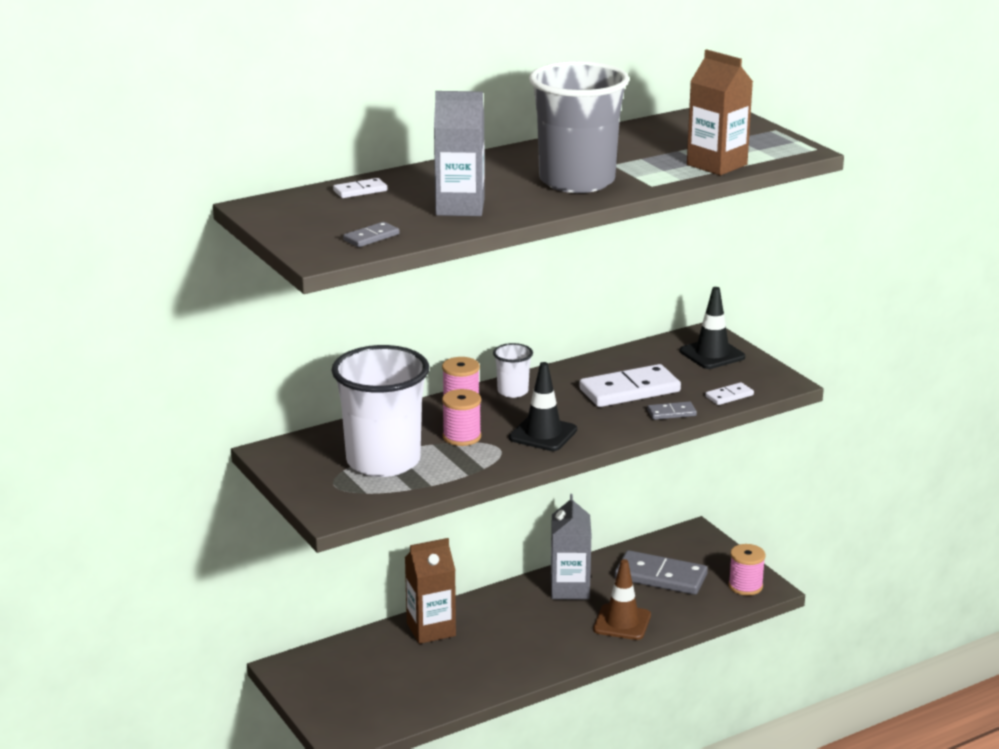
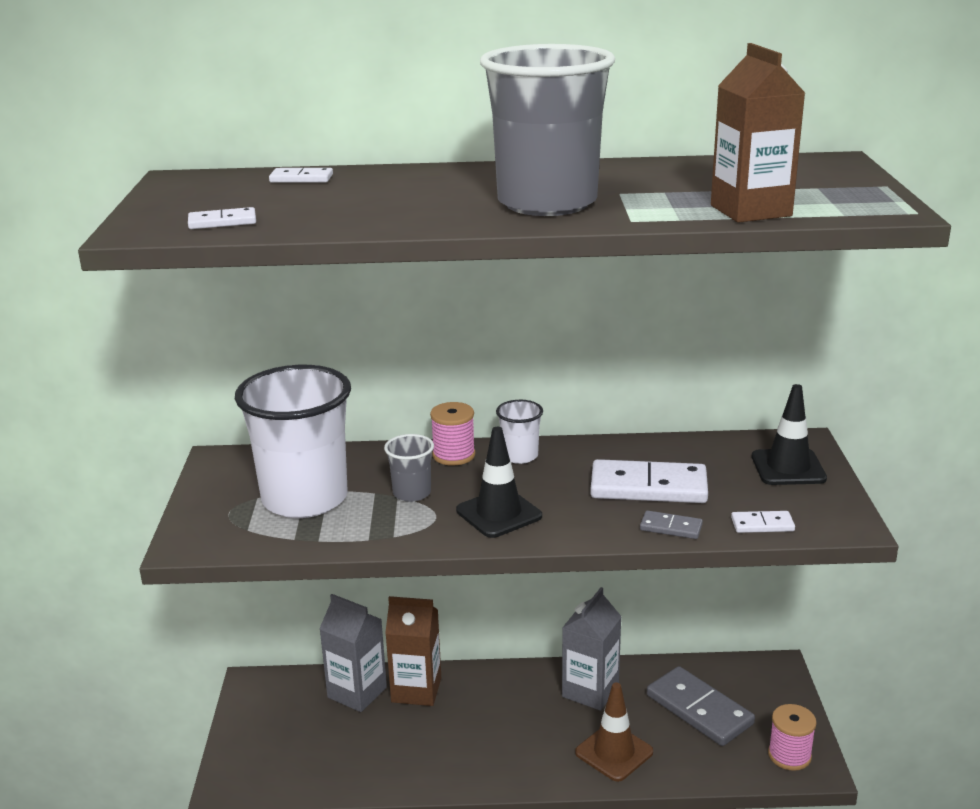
camera: 30 degrees right, 0 degrees up
grey domino [343,222,399,247] -> white domino [188,207,256,229]
grey carton [434,91,485,216] -> grey carton moved to [319,594,387,712]
pink spool [442,389,481,446] -> grey cup [384,434,434,502]

